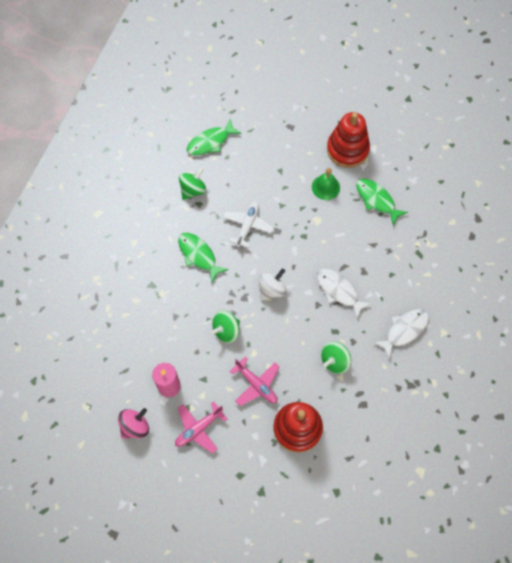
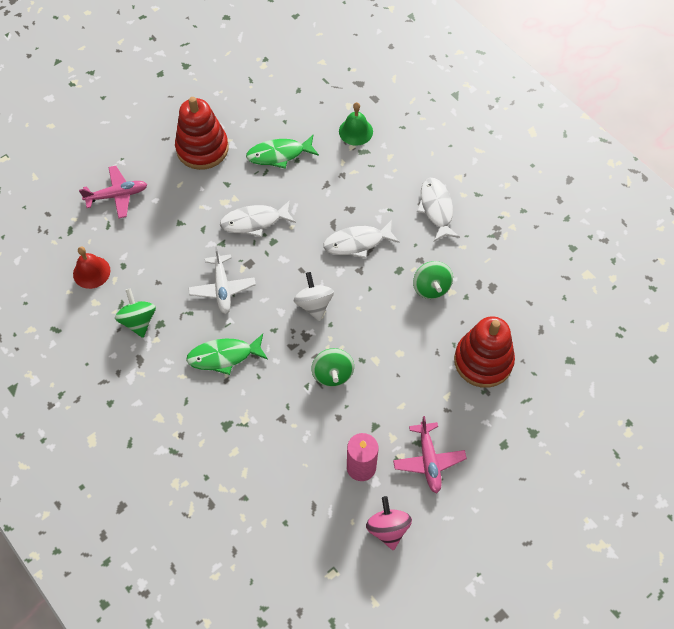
camera: 60 degrees left, 5 degrees down
green fish [187,119,242,155] -> red bell [73,247,110,289]
white plane [223,201,273,248] -> white plane turned 150 degrees counterclockwise [188,247,256,314]
pink plane [230,356,280,406] -> pink plane moved to [79,166,147,219]
green bell [312,168,340,200] -> green bell moved to [339,102,373,146]
none -> white fish [220,200,296,237]

